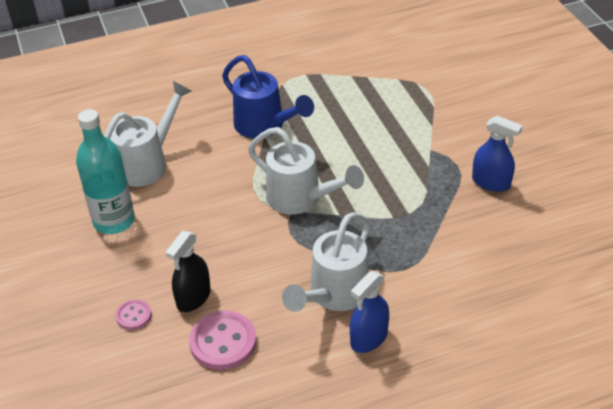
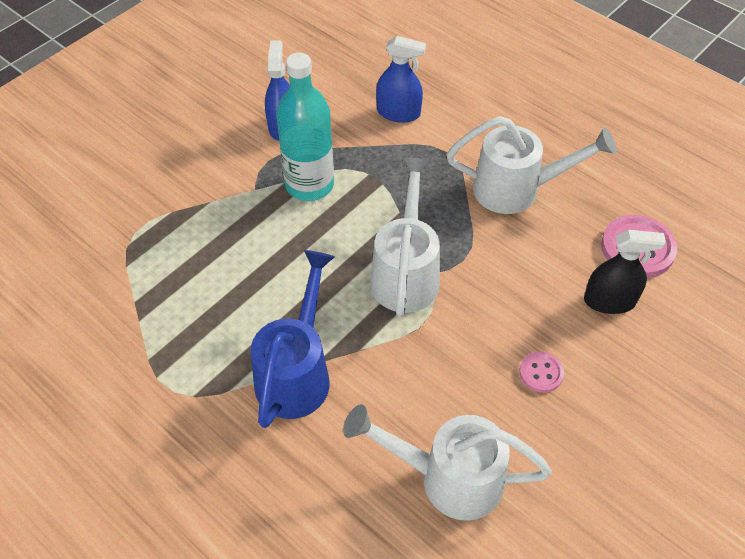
camera: 120 degrees left, 10 degrees up
turquoise bottle [76,109,135,234] -> turquoise bottle moved to [276,53,334,201]
pink button [115,299,152,330] -> pink button moved to [519,352,564,393]
blue spray bottle [350,271,389,353] -> blue spray bottle moved to [376,36,426,123]

